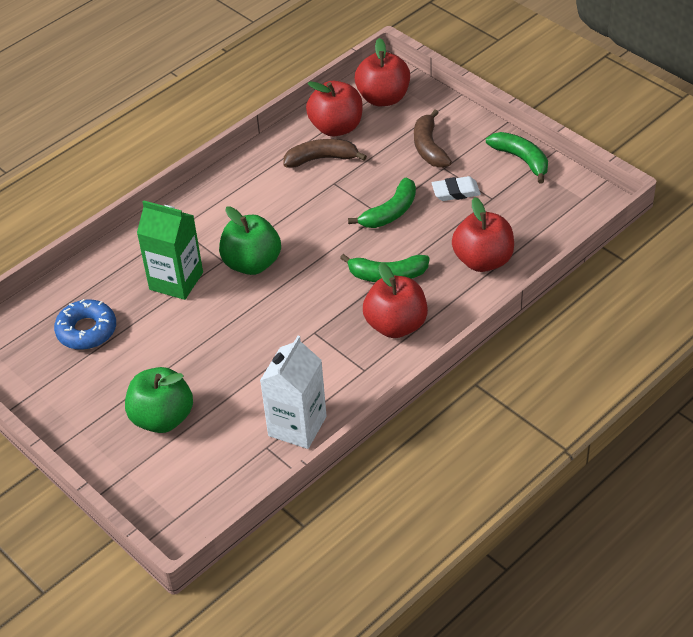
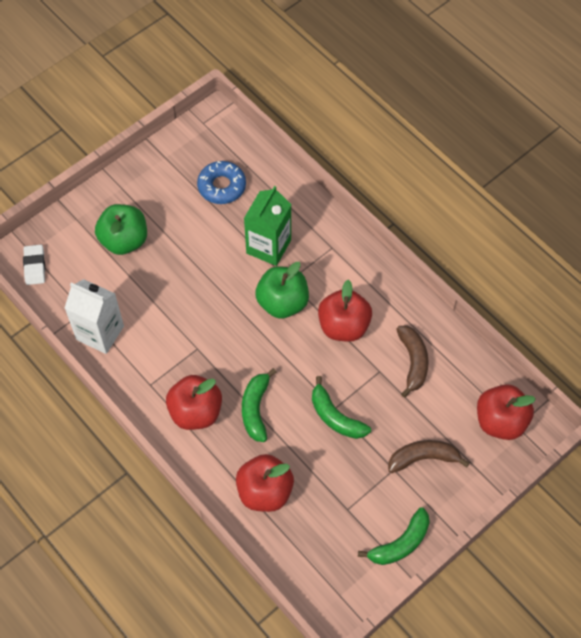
camera: 90 degrees right, 15 degrees up
red apple [306,81,363,137] -> red apple moved to [318,280,372,342]
white eraser [432,176,481,201] -> white eraser moved to [23,245,45,285]

